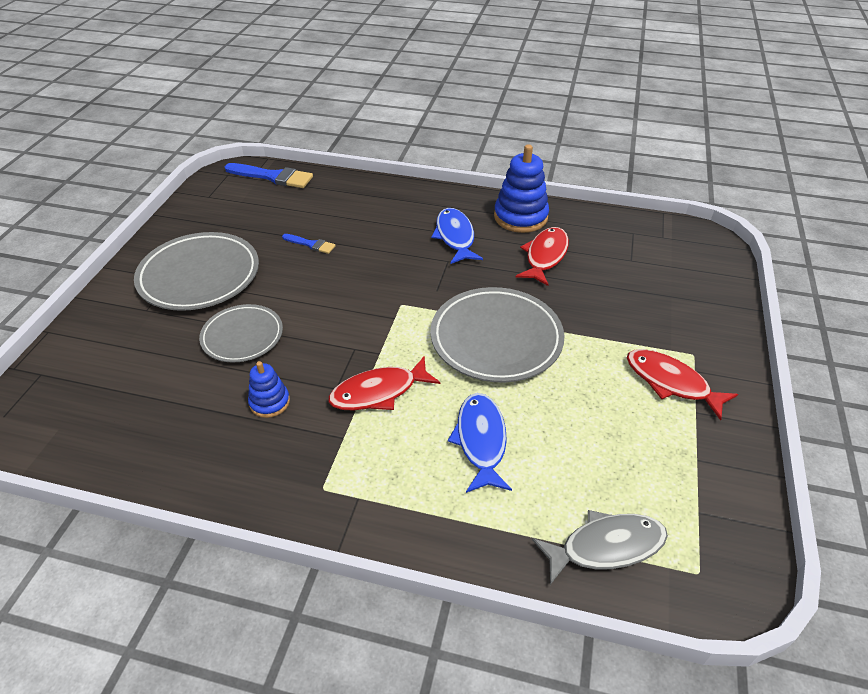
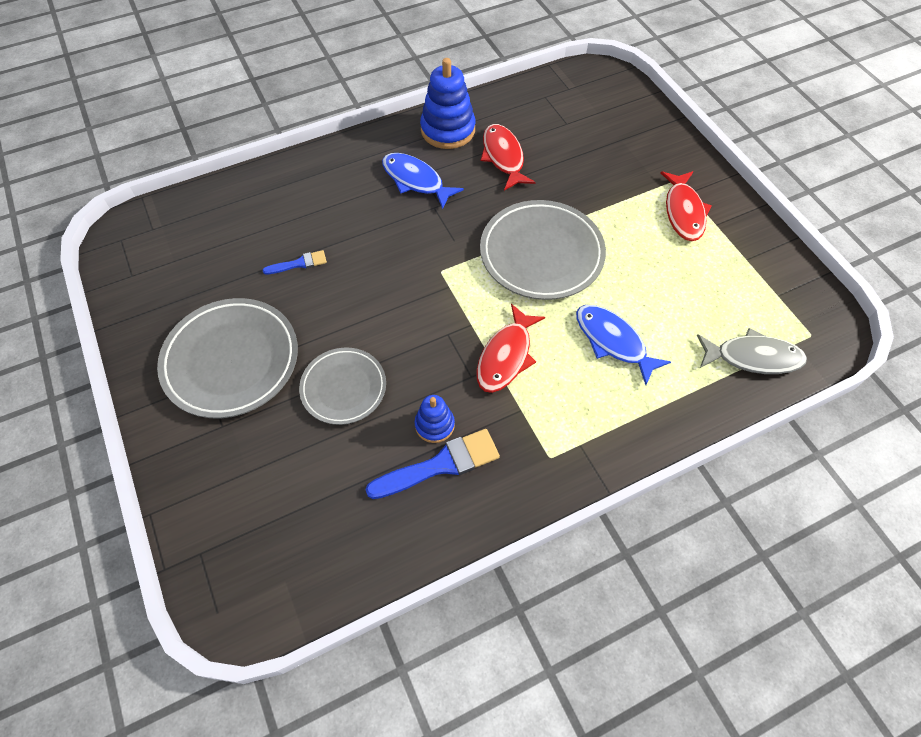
camera: 40 degrees left, 15 degrees up
blue brush [224,163,313,188] -> blue brush moved to [365,429,500,499]
grey fish [532,510,668,585] -> grey fish turned 60 degrees clockwise [697,328,807,374]
red fish [627,349,738,421] -> red fish turned 90 degrees counterclockwise [661,171,712,241]

